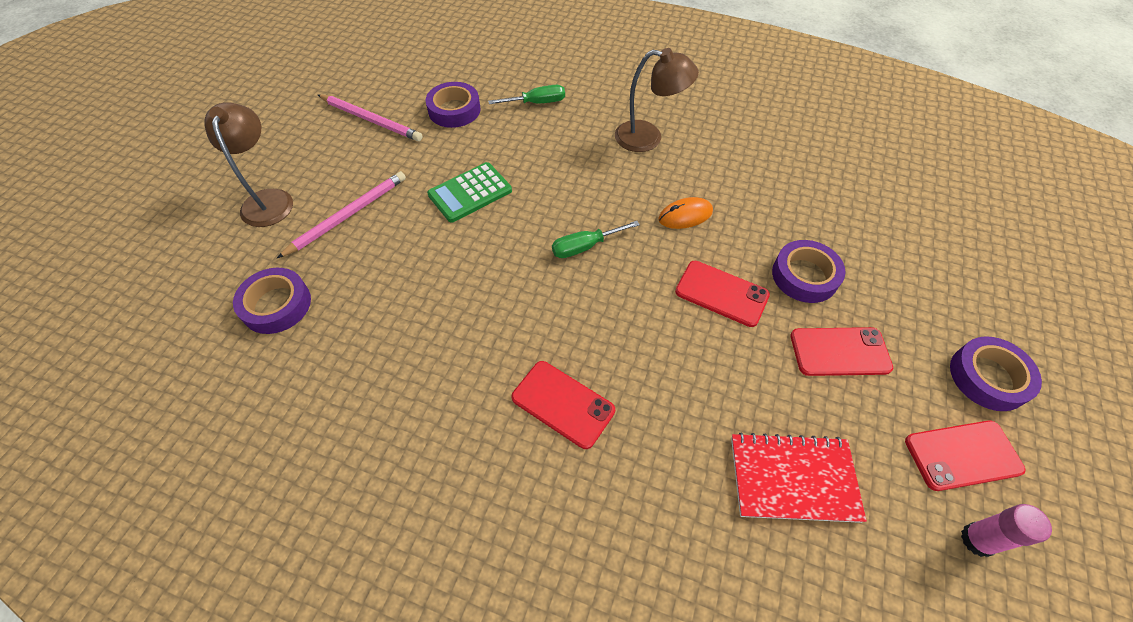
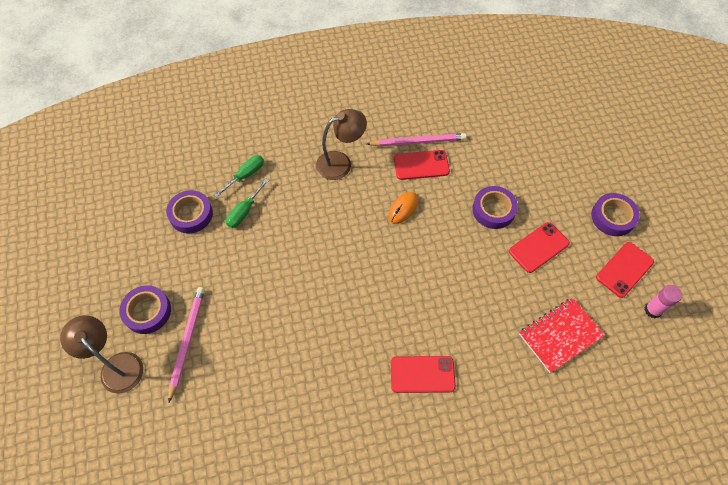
camera: 35 degrees left, 5 degrees up
purple tape [233,268,311,334] -> purple tape moved to [119,285,171,334]
pink pencil [318,95,422,141] -> pink pencil moved to [367,133,467,147]
green calculator [427,162,512,222] -> none
green screwdriver [552,221,640,258] -> green screwdriver moved to [226,179,269,228]
red phone [675,261,770,327] -> red phone moved to [394,150,450,180]

